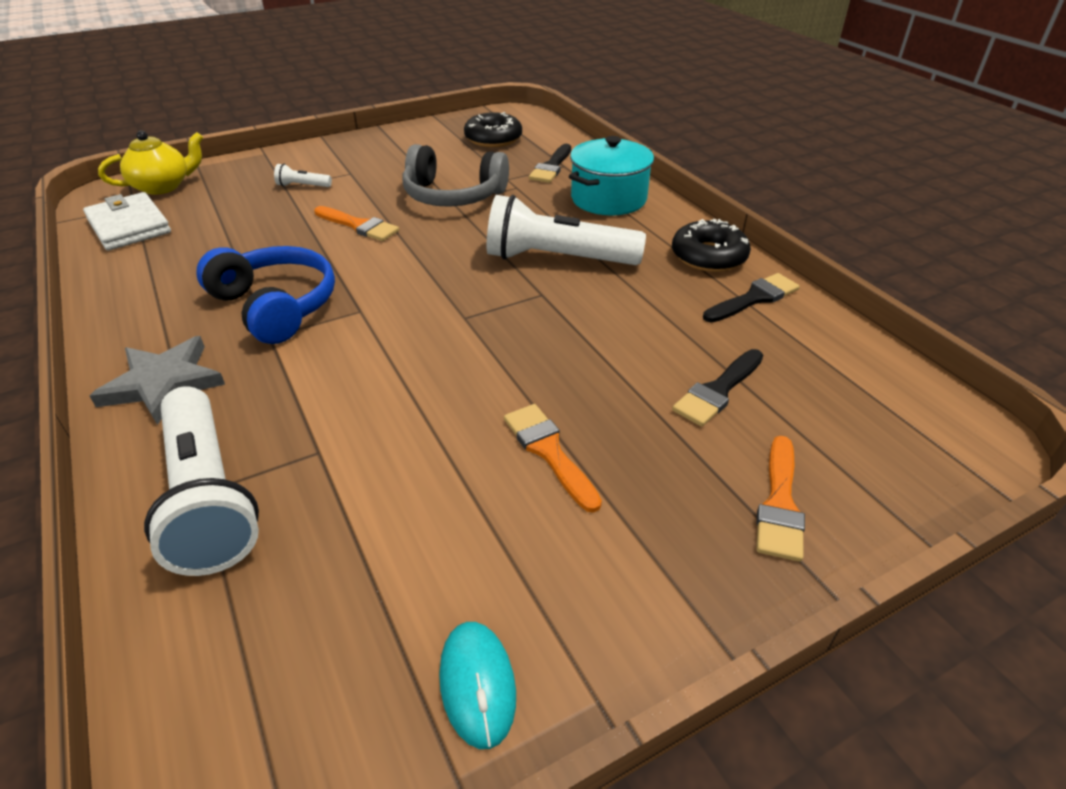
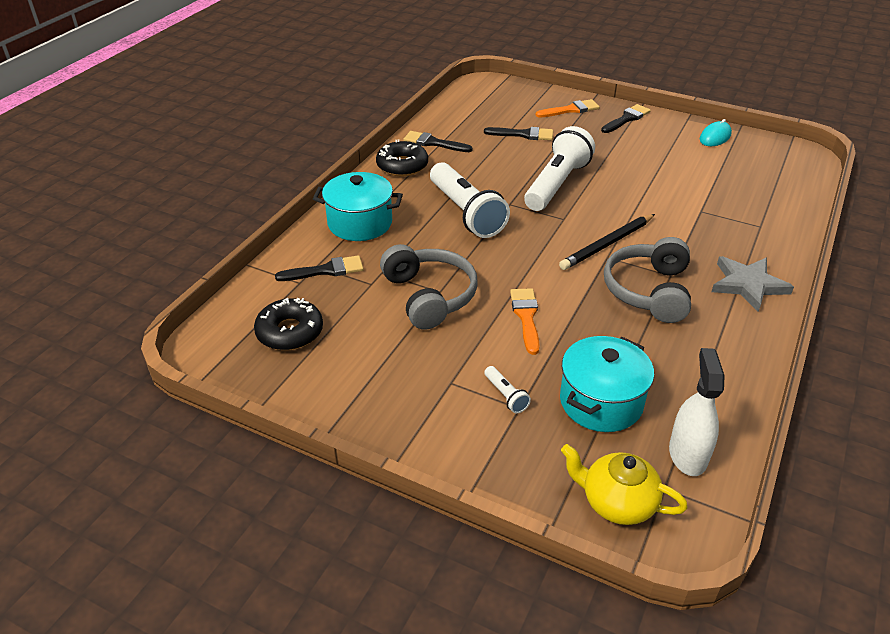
camera: 125 degrees left, 0 degrees up
white wallet [83,192,171,250] -> white spray bottle [669,348,725,476]
white flashlight [144,386,259,576] -> white flashlight moved to [524,126,595,211]
blue headphones [196,246,335,344] -> grey headphones [604,237,691,323]
orange brush [504,404,602,513] -> none
none -> black pencil [559,214,655,270]
none -> turquoise pot [560,336,654,432]
none -> black brush [601,104,651,133]

